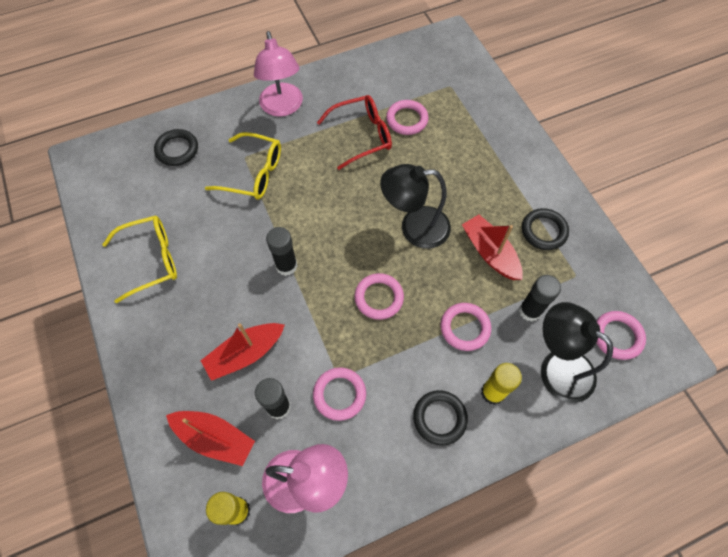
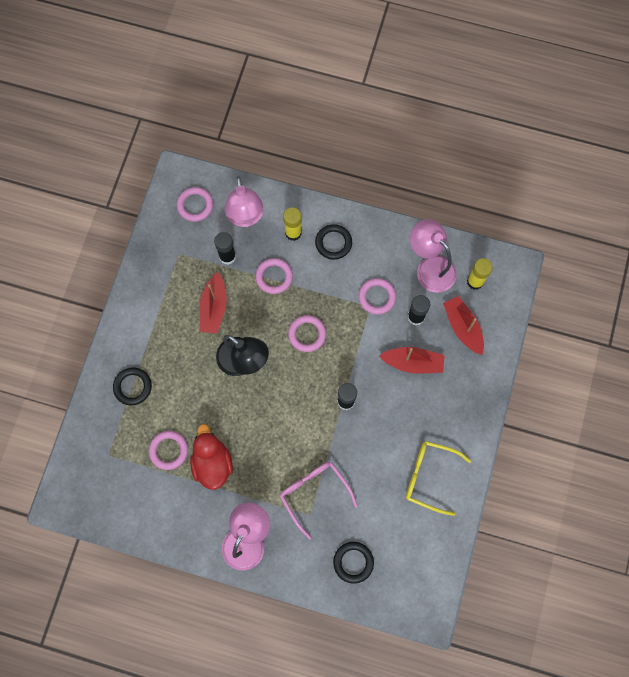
camera: 140 degrees left, 10 degrees up
yellow glasses [205,132,281,199] -> pink glasses [279,462,358,539]
red glasses [317,95,392,170] -> red duck [190,424,233,490]
black ring [522,208,569,250] -> black ring moved to [113,368,152,405]
black lamp [541,302,613,403] -> pink lamp [225,176,264,227]

